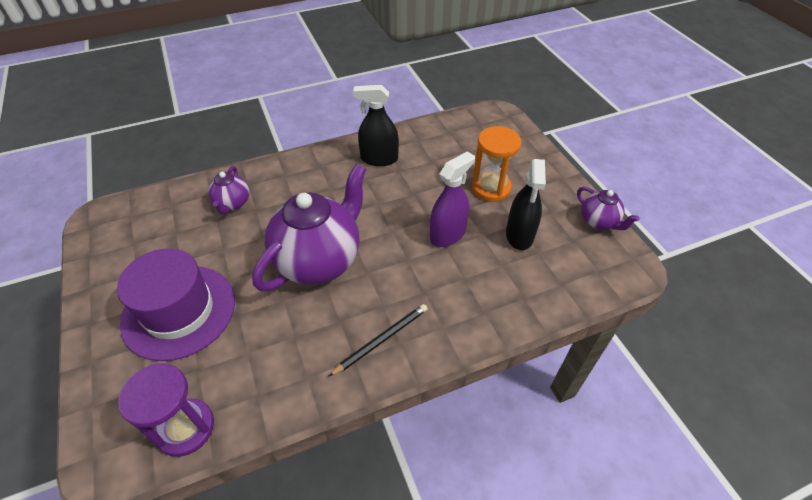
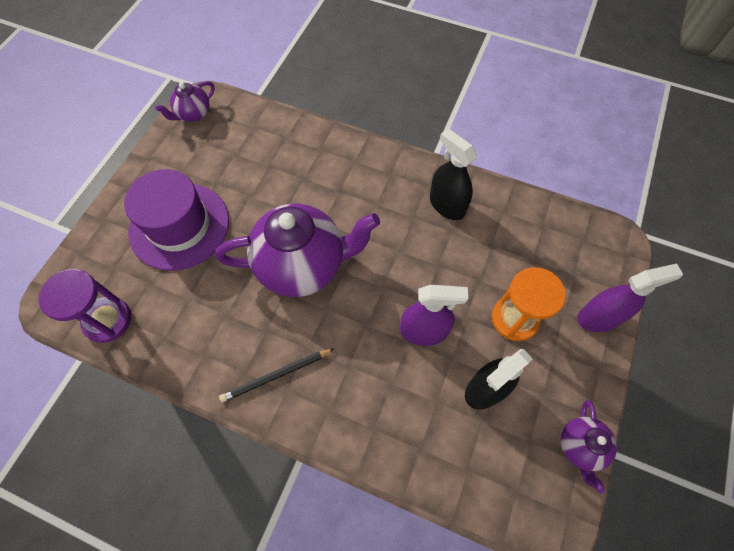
camera: 45 degrees right, 15 degrees up
purple teapot [208,166,249,214] -> purple teapot moved to [155,81,215,122]
black pencil [328,304,428,377] -> black pencil turned 150 degrees clockwise [219,349,334,402]
none -> purple spray bottle [577,264,683,332]

